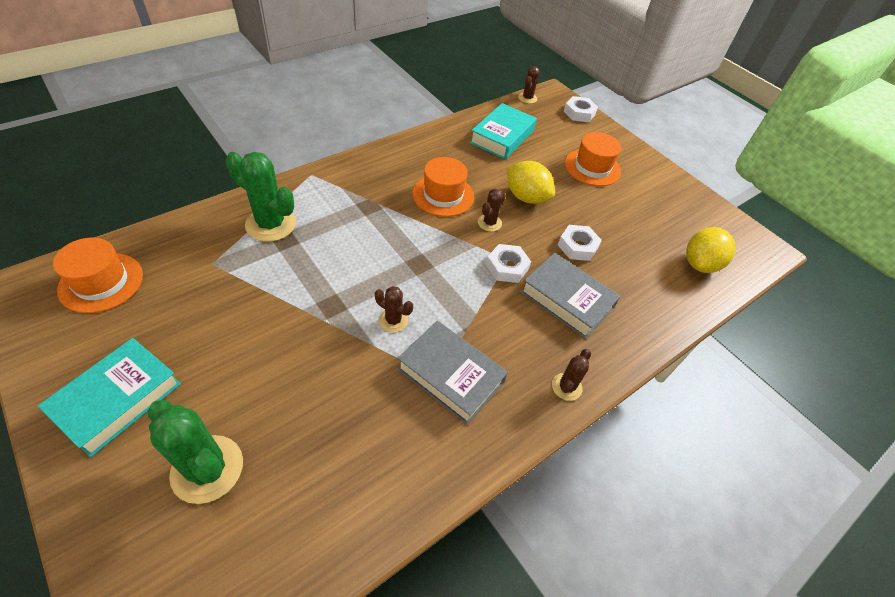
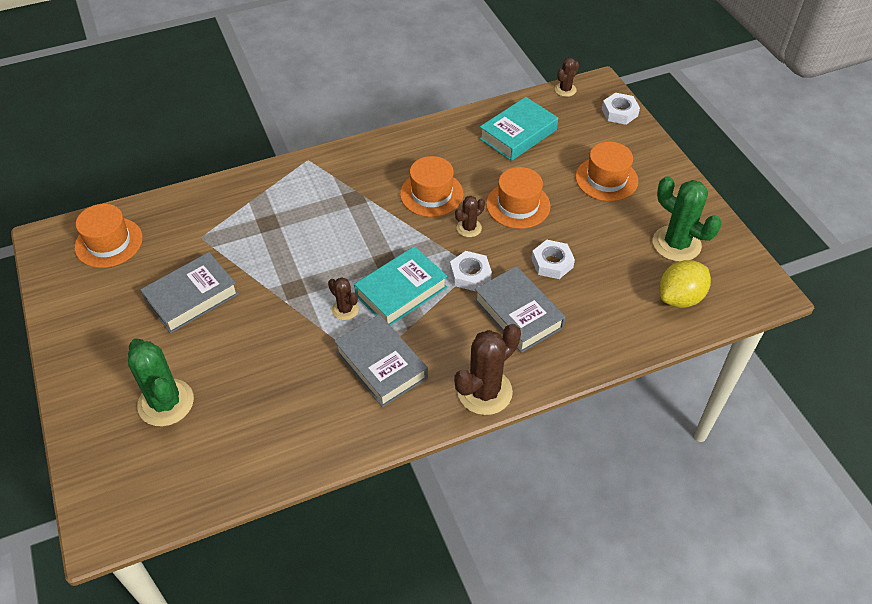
camera: 20 degrees right, 0 degrees up
turquoise book [38,338,181,457] -> turquoise book moved to [354,246,447,326]
green cactus [226,152,296,242] -> green cactus moved to [653,176,721,262]
yellow lemon [507,161,555,204] -> orange hat [486,167,551,229]
brown cactus [552,349,591,401] -> brown cactus [454,324,521,415], size x1.90
none -> grey book [140,252,239,333]

